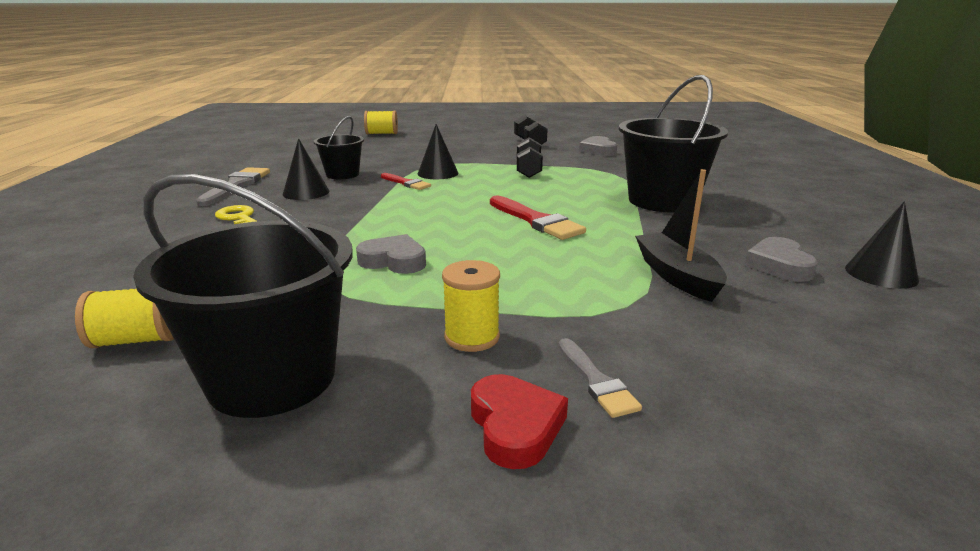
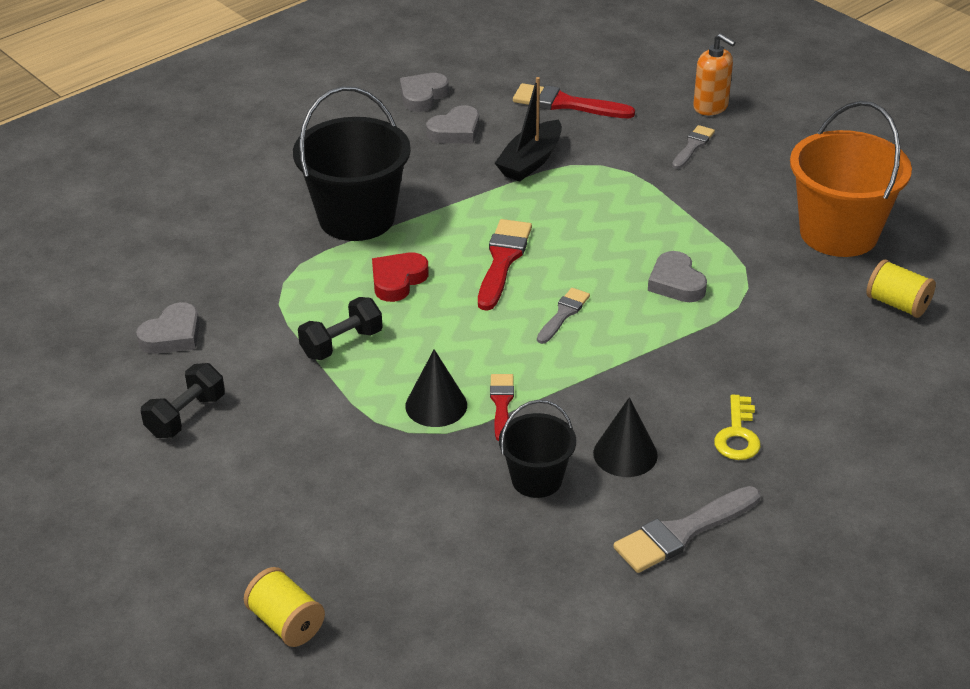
camera: 130 degrees left, 15 degrees up
black bucket [133,174,353,418] -> orange bucket [790,101,912,257]
yellow spool [442,260,500,352] -> none
red heart [471,374,568,469] -> red heart moved to [372,252,429,302]
black cone [845,201,919,289] -> grey heart [400,73,449,112]
none -> red brush [513,83,635,118]
none -> grey brush [537,288,590,344]
none -> orange soap dispenser [693,33,736,115]

